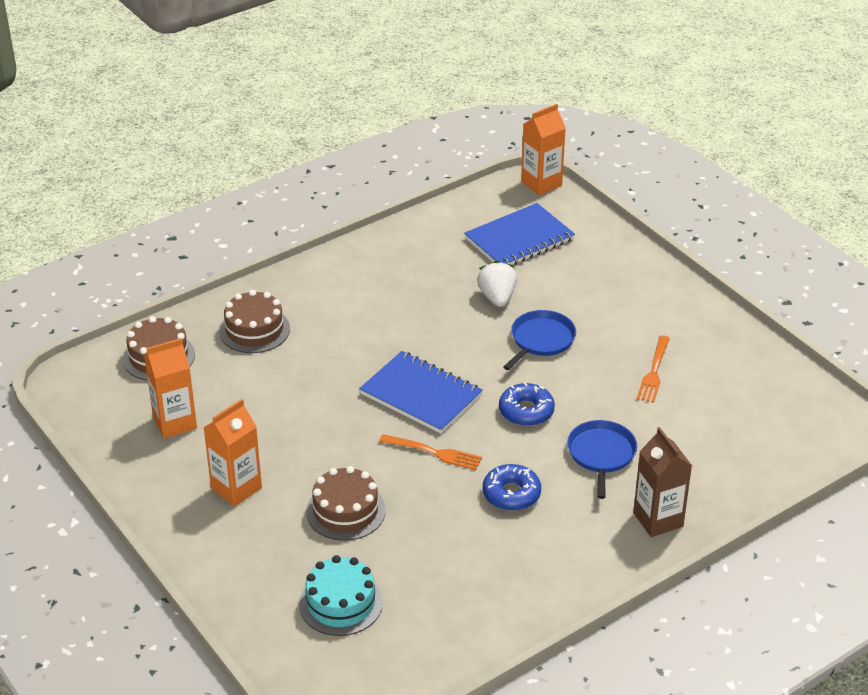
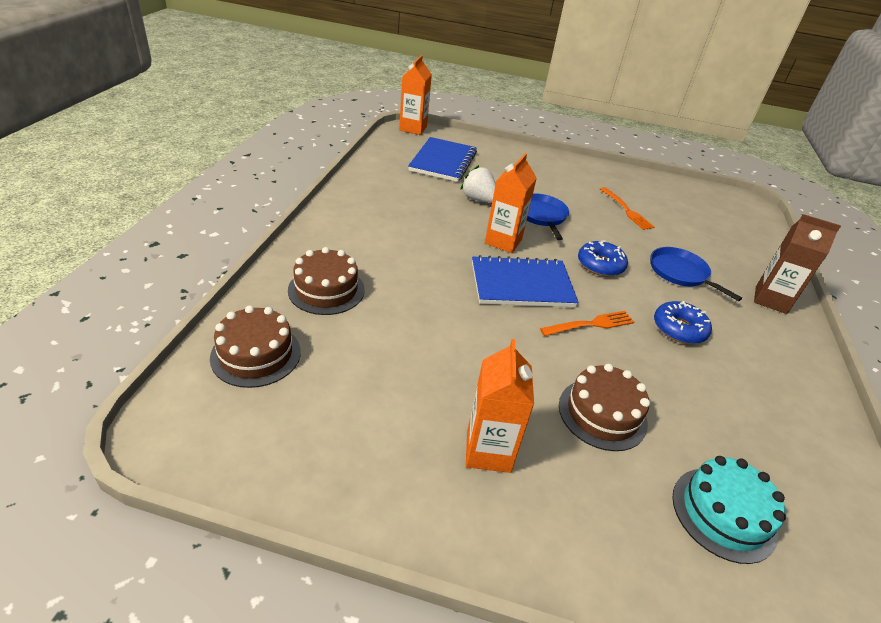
camera: 45 degrees left, 0 degrees up
orange carton [144,338,197,438] -> orange carton moved to [485,153,537,253]

